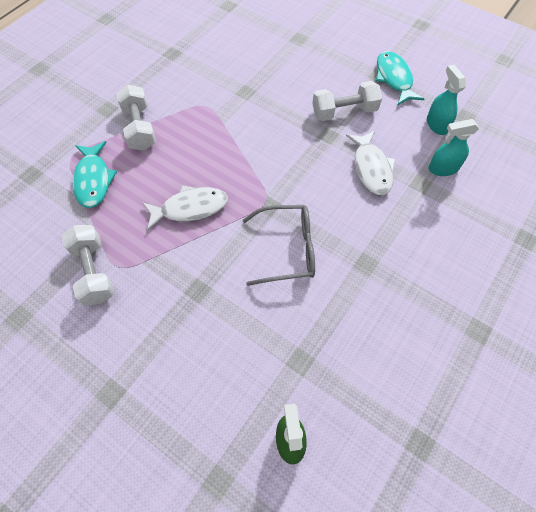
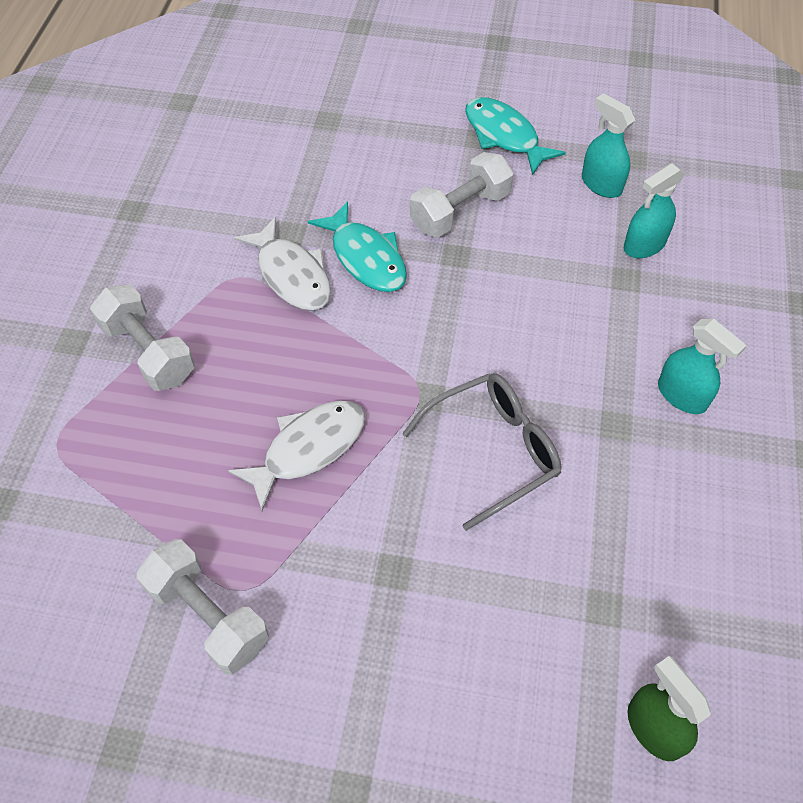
camera: 25 degrees left, 5 degrees down
turquoise fish [72,141,117,208] -> turquoise fish moved to [308,201,407,292]
white fish [346,130,396,195] -> white fish moved to [234,217,331,310]
none -> turquoise spray bottle [658,319,747,414]

